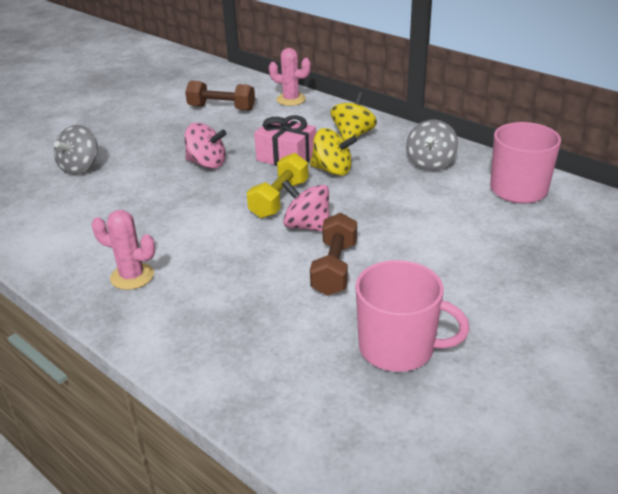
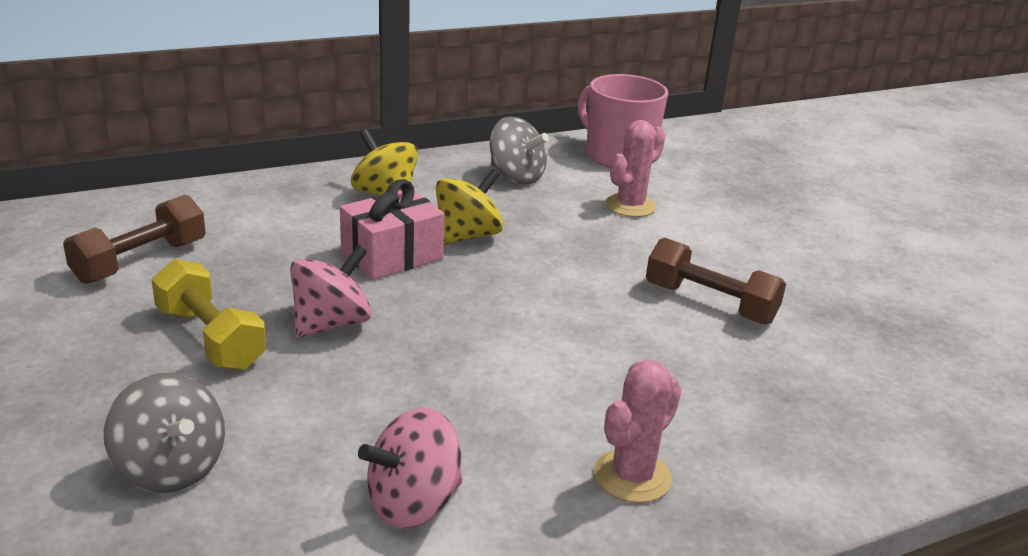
camera: 70 degrees left, 5 degrees down
yellow dumbbell [247,153,309,218] -> yellow dumbbell moved to [151,259,266,370]
pink cactus [269,48,311,106] -> pink cactus moved to [606,120,666,217]
pink spinning top [282,180,329,232] -> pink spinning top moved to [358,407,463,529]
pink mug [355,260,470,372] -> none

